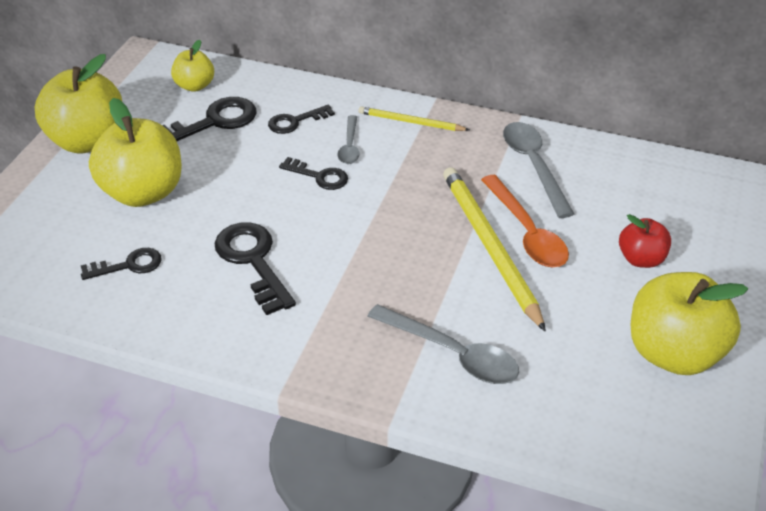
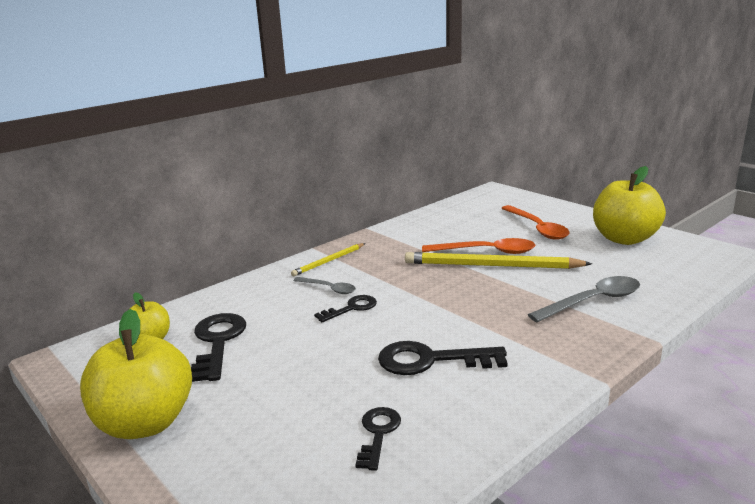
camera: 60 degrees left, 20 degrees down
yellow apple [89,98,182,207] -> none
black key [268,105,335,134] -> none
grey spoon [503,122,574,218] -> none
red apple [619,214,671,268] -> orange spoon [501,205,570,240]

